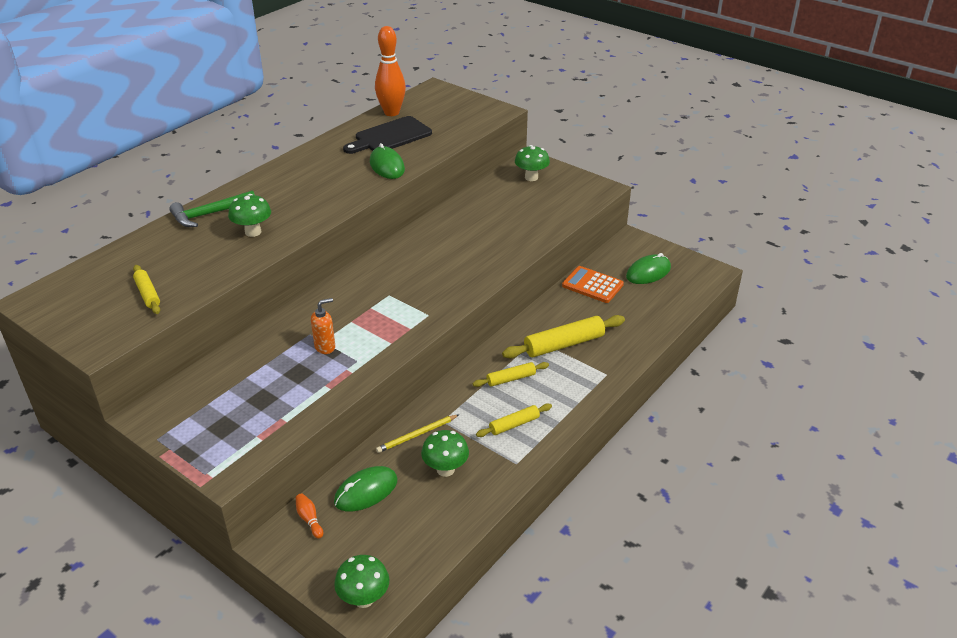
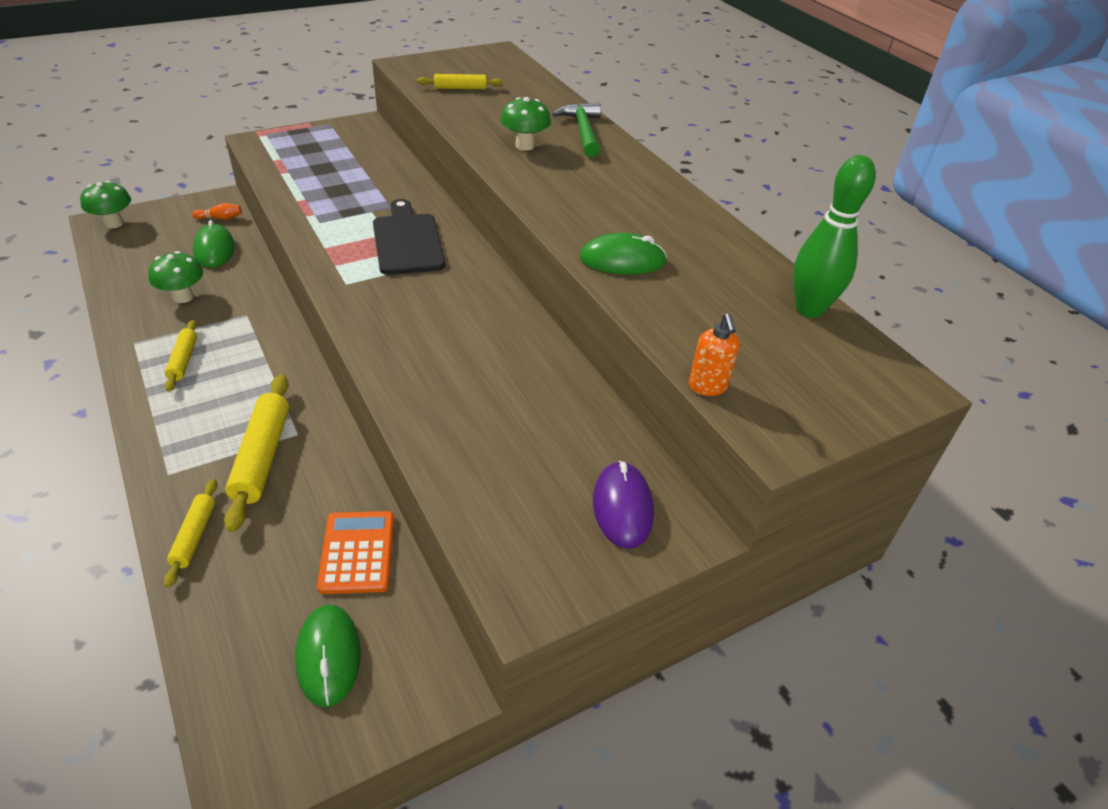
camera: 110 degrees right, 5 degrees up
orange soap dispenser [311,298,335,354] -> orange soap dispenser moved to [689,313,740,396]
black cutting board [343,116,432,154] -> black cutting board moved to [373,199,445,275]
orange bowling pin [375,26,406,116] -> green bowling pin [793,155,876,318]
yellow pencil [376,414,459,453] -> none
yellow rolling pin [473,362,549,387] -> yellow rolling pin moved to [164,479,217,587]
green mushroom [515,145,550,181] -> purple mouse [593,461,654,549]
orange calculator [562,266,624,303] -> orange calculator turned 60 degrees counterclockwise [317,511,394,594]

